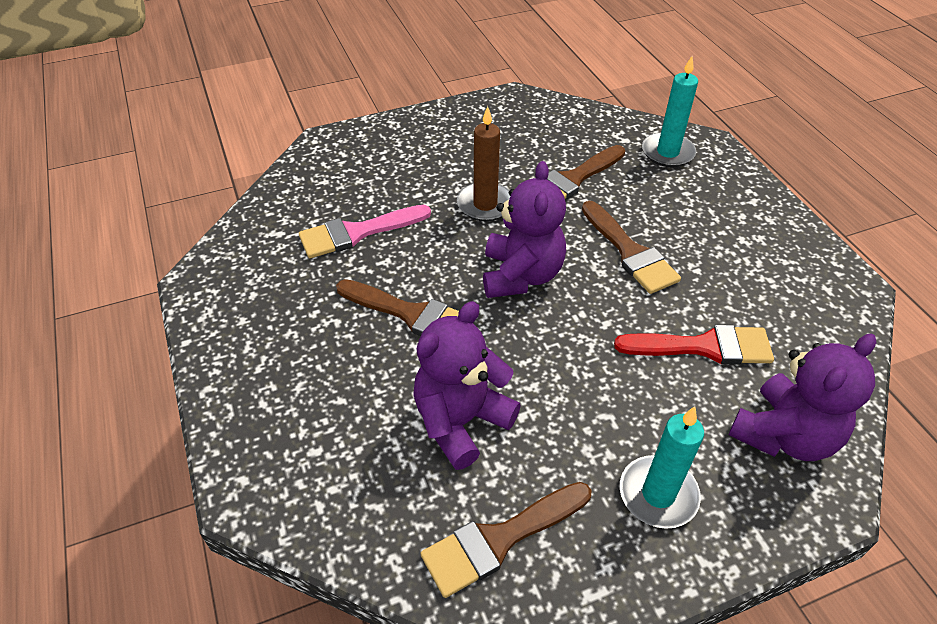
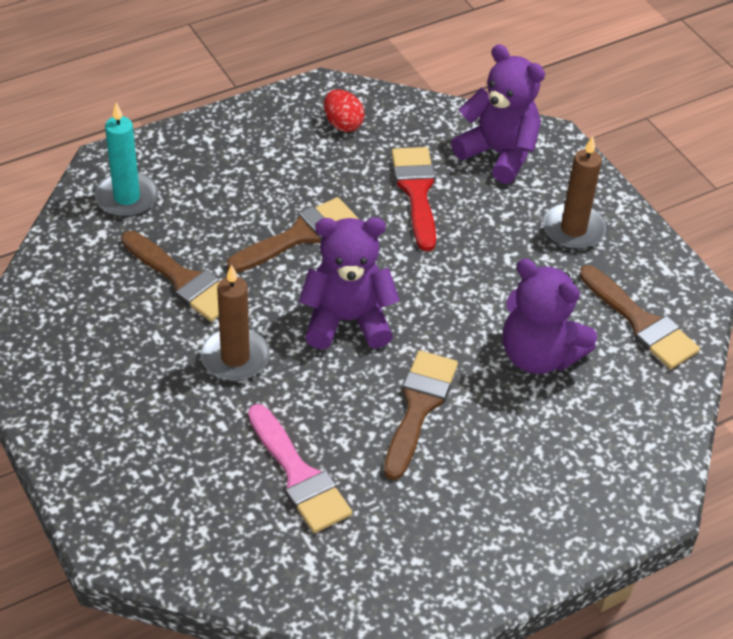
camera: 100 degrees left, 0 degrees up
turquoise candle [620,406,704,529] -> brown candle [543,136,606,249]
none -> red egg [324,90,365,132]

